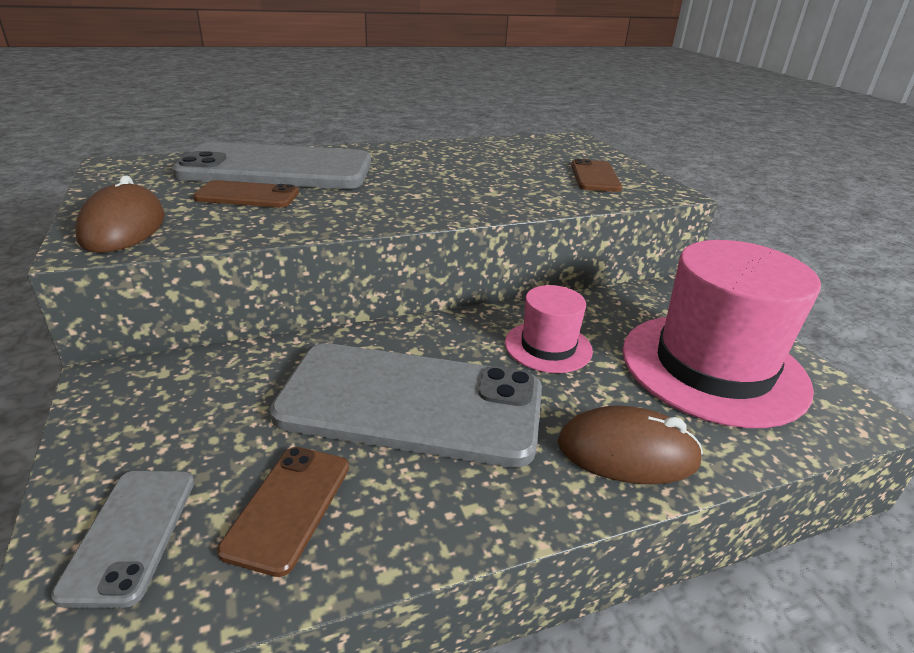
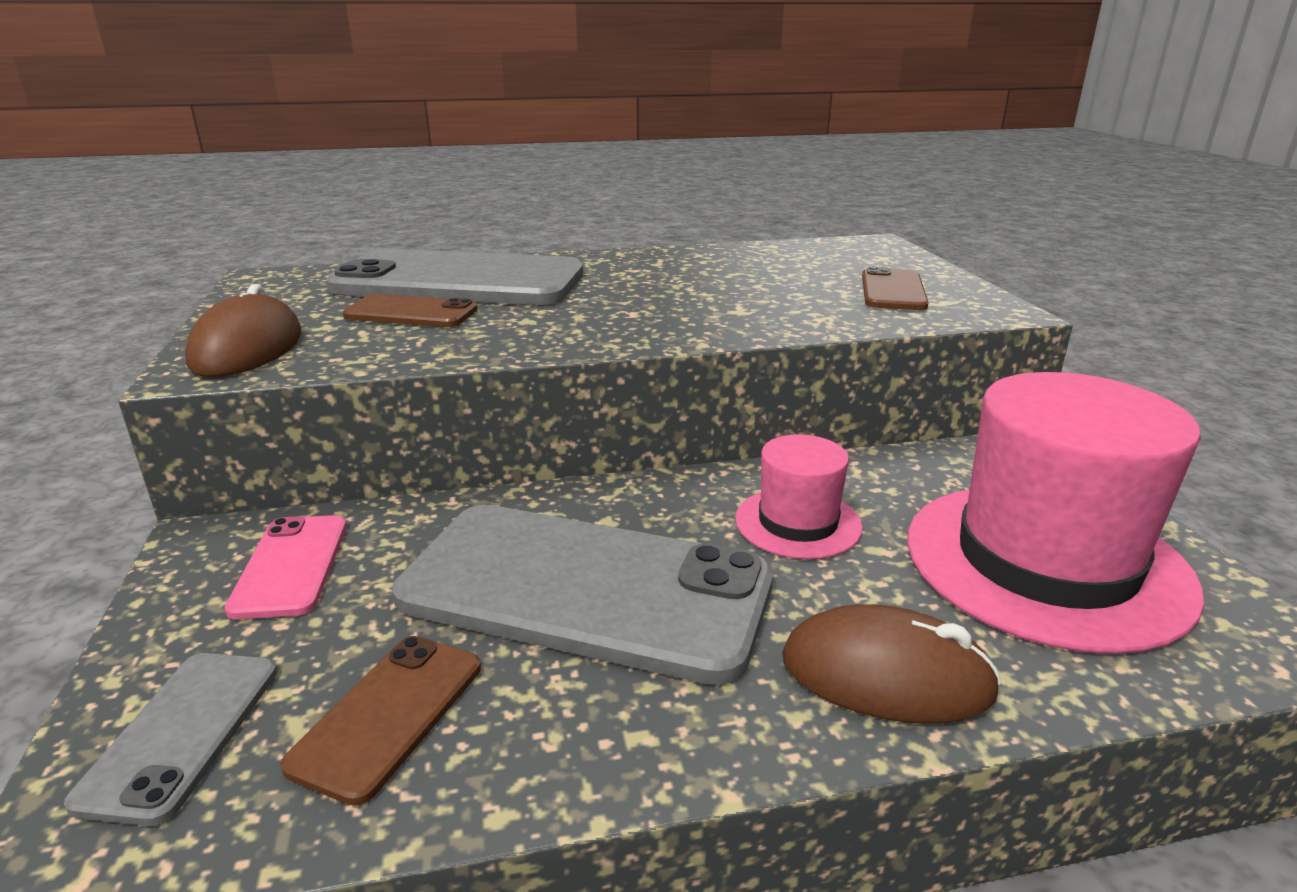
camera: 10 degrees right, 5 degrees down
none -> pink phone [225,515,347,619]

